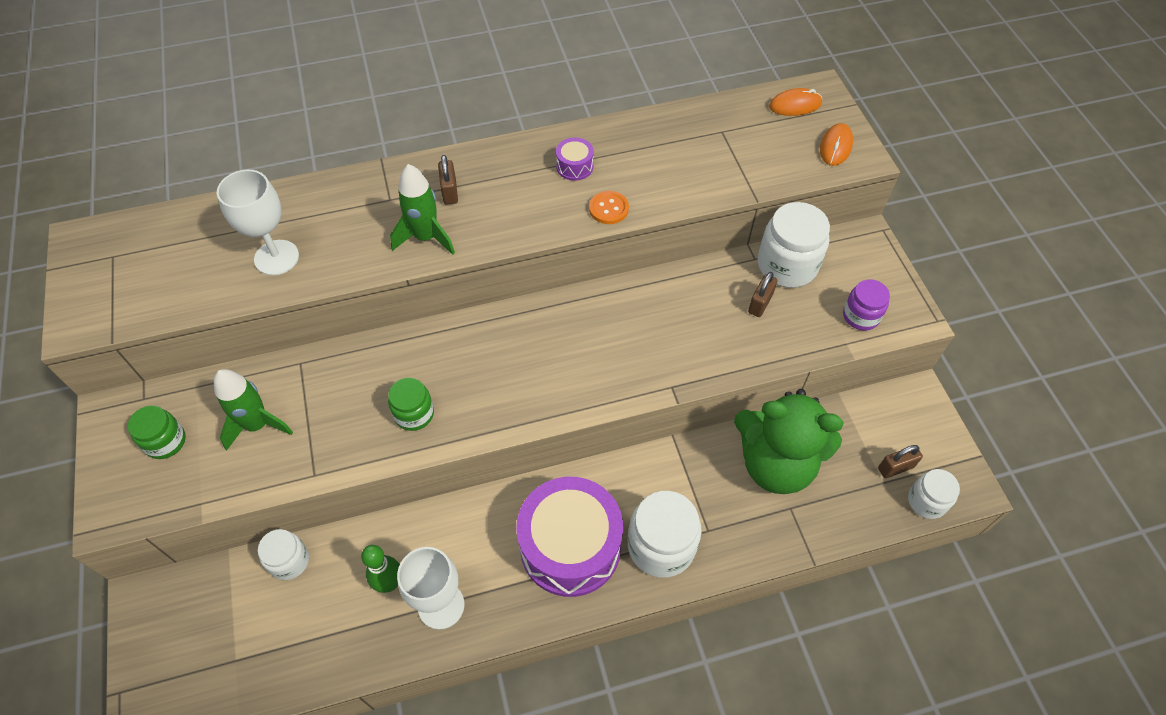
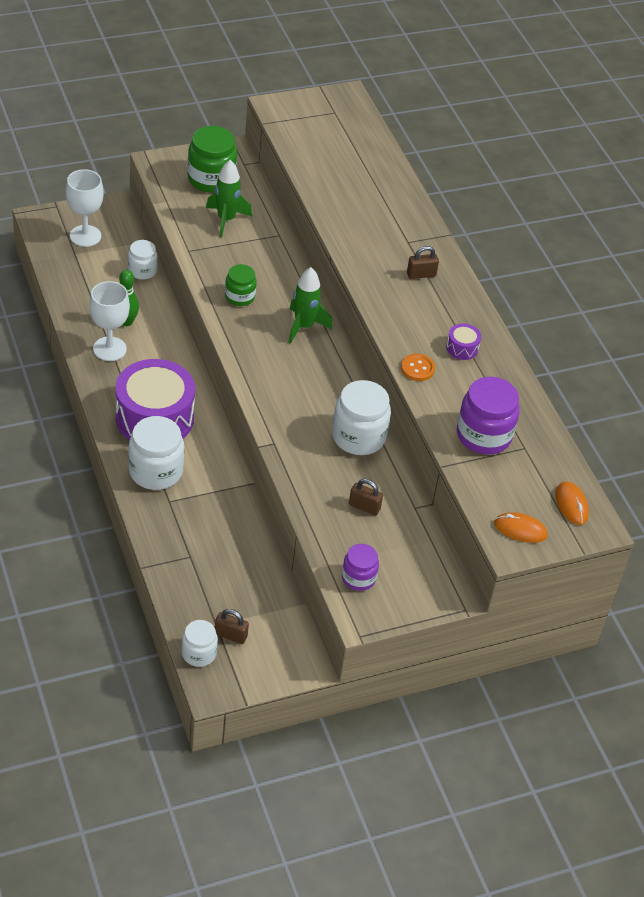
camera: 80 degrees right, 10 degrees down
green jar [128,406,186,459] -> green jar [187,126,237,193], size x1.69
white goblet [217,170,299,275] -> white goblet moved to [66,169,104,247]
green rocket [390,164,455,255] -> green rocket moved to [288,267,332,344]
green teddy bear [734,389,843,494] -> none
white jar [758,202,830,288] -> white jar moved to [332,380,391,455]
brown padlock [878,445,923,478] -> brown padlock turned 45 degrees counterclockwise [215,609,249,644]
none -> purple jar [457,377,520,454]

